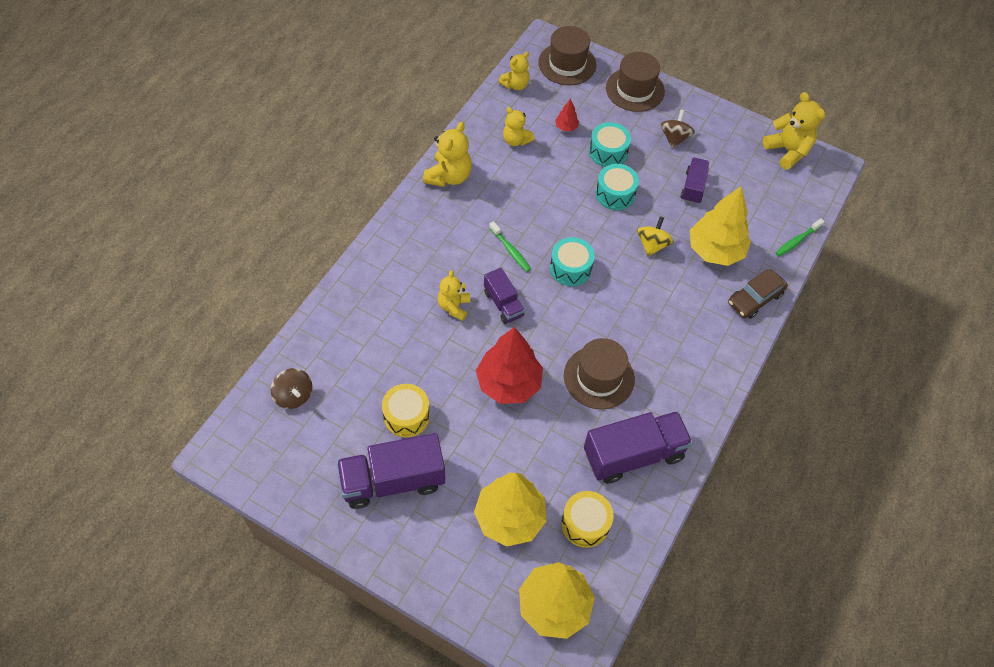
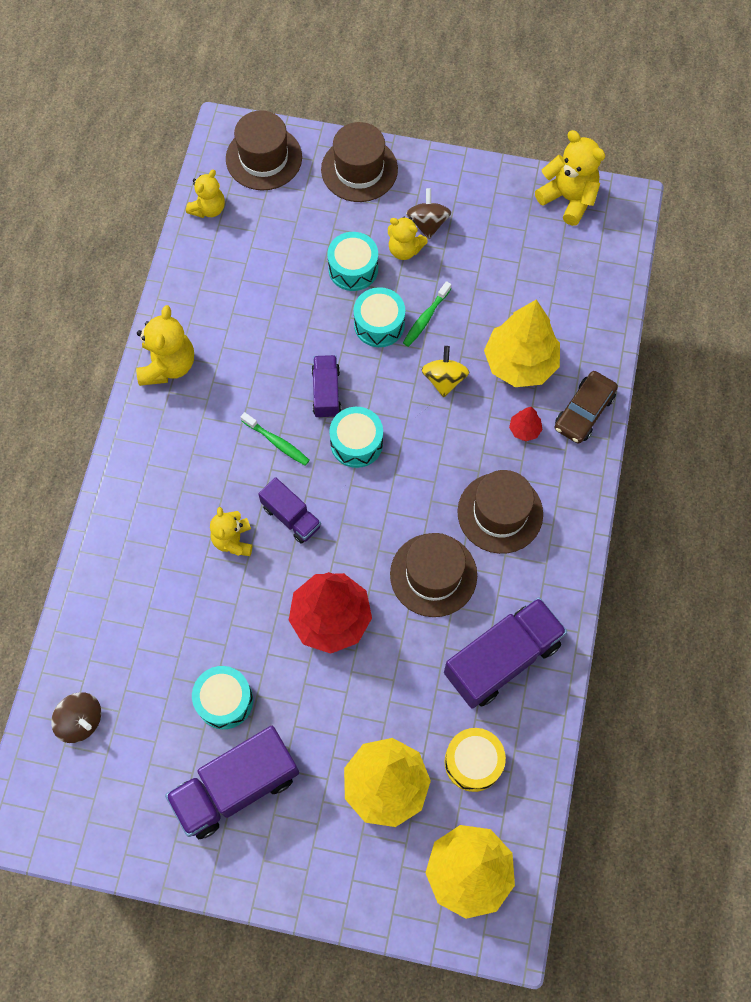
camera: 15 degrees left, 10 degrees up
yellow drum [382,384,430,437] -> turquoise drum [192,666,253,729]
yellow teddy bear [503,107,535,146] -> yellow teddy bear moved to [388,217,428,260]
red tree [555,98,579,131] -> red tree moved to [509,407,543,441]
purple truck [680,158,709,204] -> purple truck moved to [312,355,341,418]
green toothbrush [775,218,825,256] -> green toothbrush moved to [403,281,451,347]
none -> brown hat [457,470,543,554]

